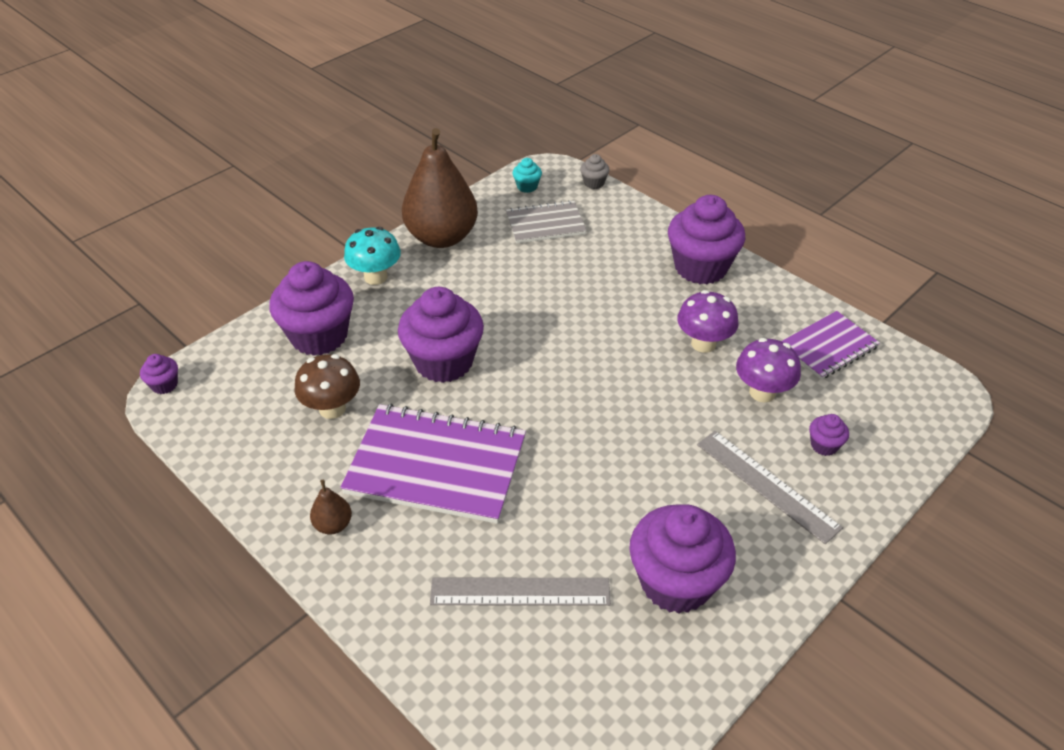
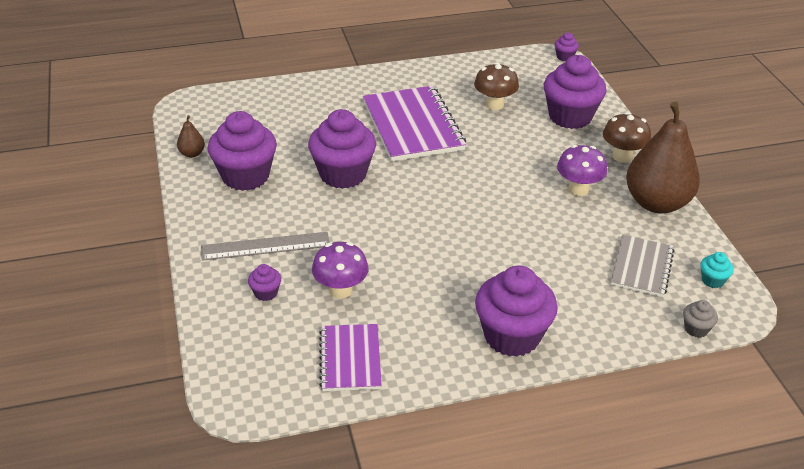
camera: 120 degrees right, 5 degrees down
brown pear [310,480,352,535] -> brown pear moved to [177,115,205,158]
purple notebook [340,403,526,524] -> purple notebook turned 60 degrees counterclockwise [363,86,466,162]
turquoise mushroom [344,227,401,285] -> brown mushroom [603,112,651,163]
purple cupcake [398,287,484,383] -> purple cupcake moved to [308,109,376,189]
grey ruler [430,577,611,606] -> none
purple mushroom [677,290,738,353] -> purple mushroom moved to [557,145,607,196]

